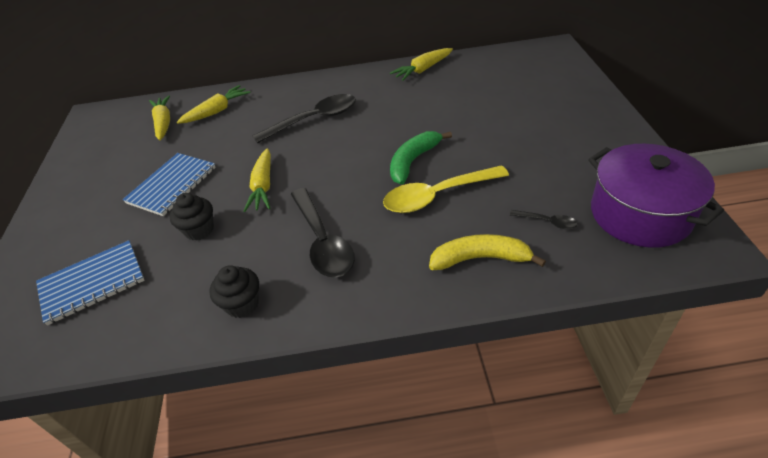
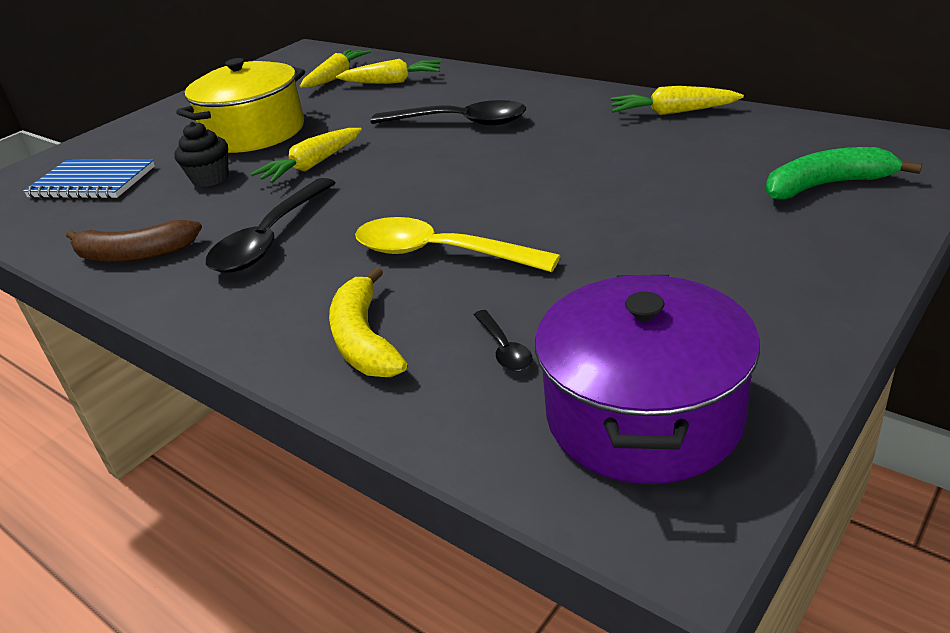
camera: 45 degrees right, 10 degrees down
blue notebook [123,153,216,216] -> yellow pot [176,58,305,153]
black cupcake [209,265,259,318] -> brown banana [66,220,202,262]
green banana [390,131,452,185] -> green banana moved to [765,147,922,199]
yellow banana [429,234,546,270] -> yellow banana turned 150 degrees counterclockwise [329,267,407,377]

